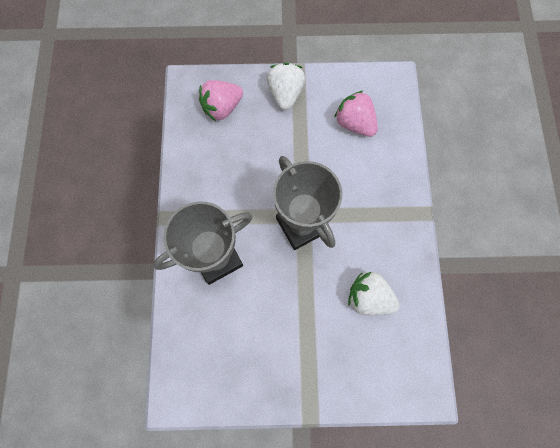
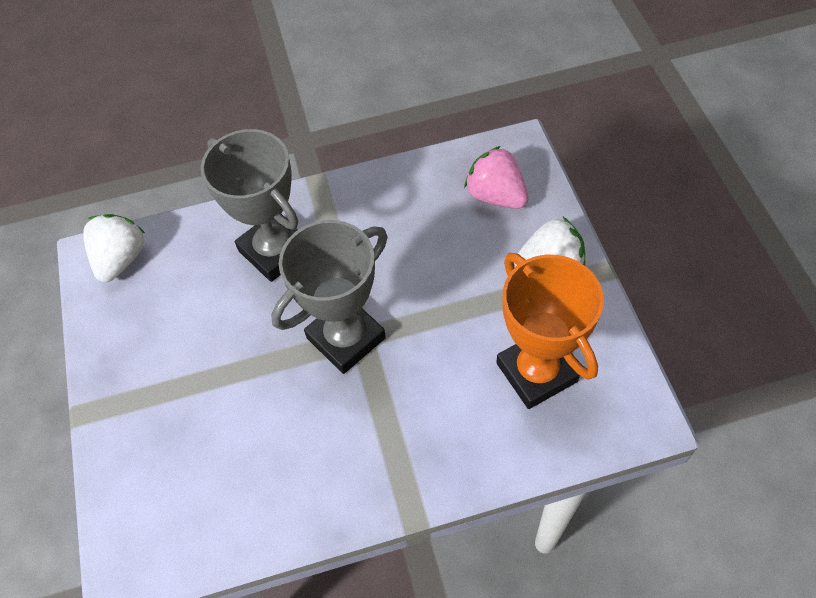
camera: 80 degrees right, 15 degrees down
pink strawberry [334,91,378,137] -> orange trophy [496,253,604,409]
white strawberry [348,272,400,316] -> white strawberry moved to [83,214,145,282]

